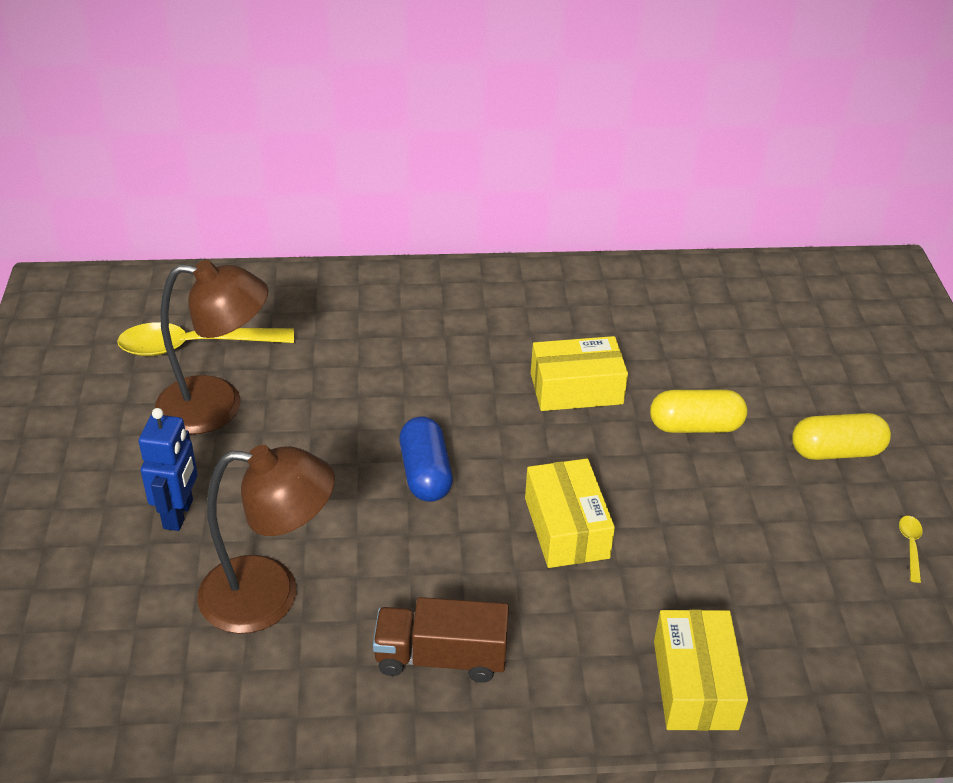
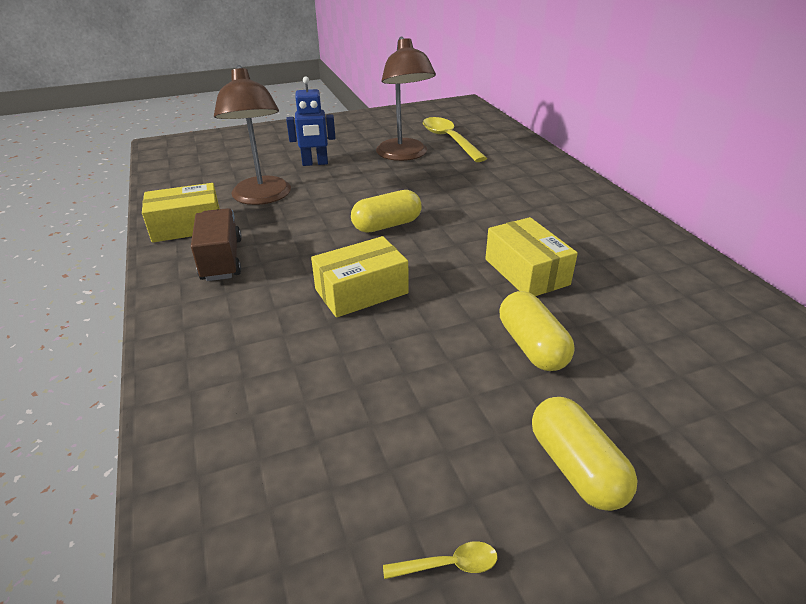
camera: 75 degrees right, 5 degrees down
blue capsule [399,417,453,502] -> yellow capsule [351,190,422,233]
yellow box [654,609,748,731] -> yellow box moved to [142,183,220,243]

